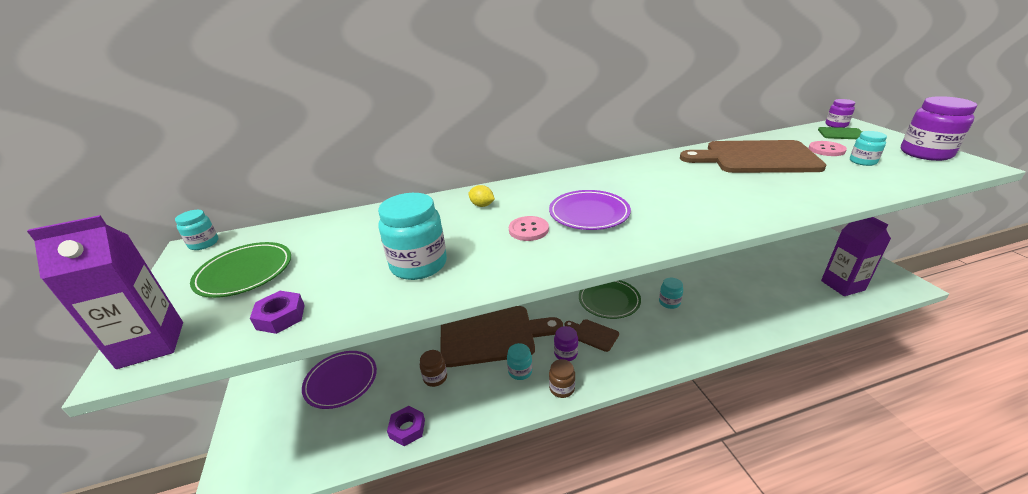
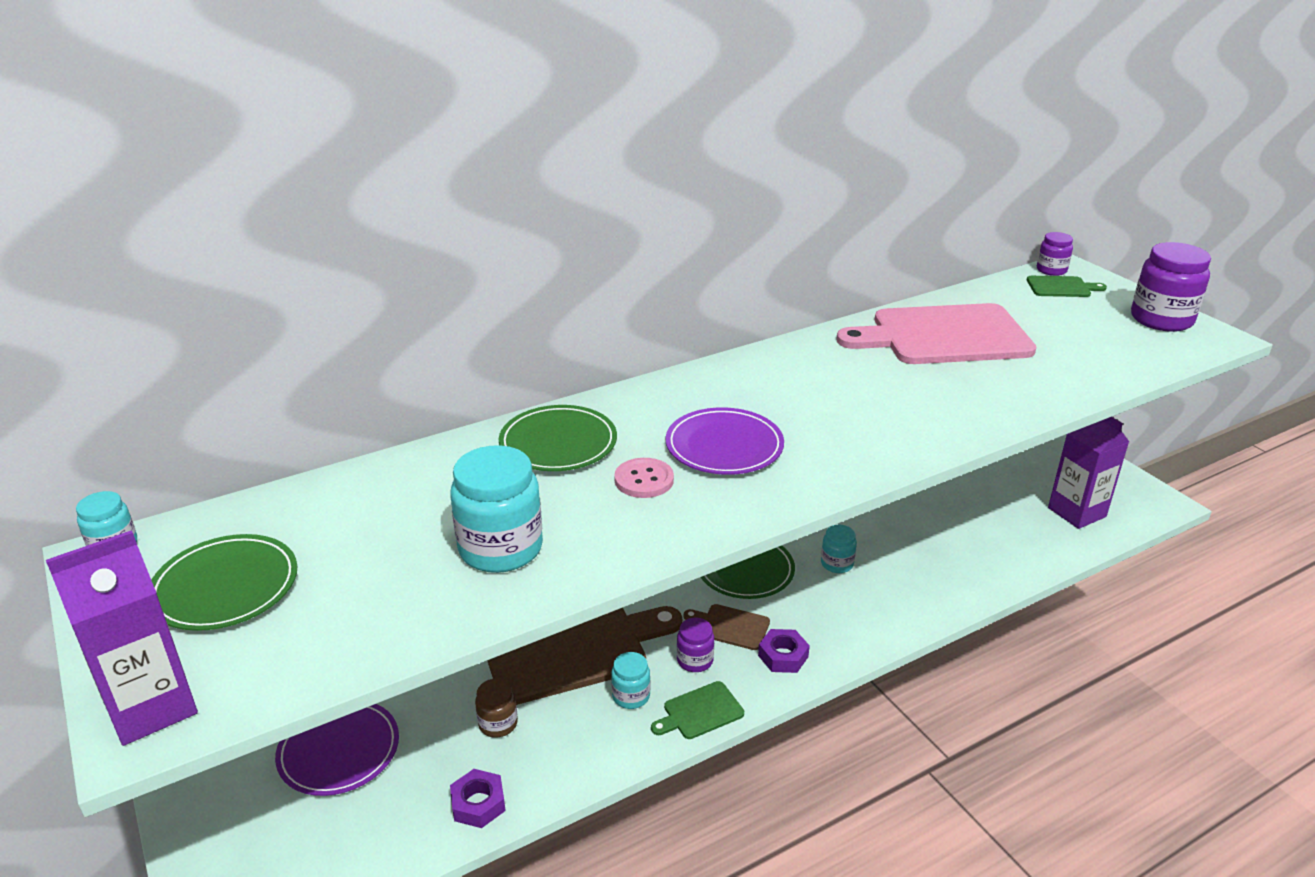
camera: 15 degrees left, 0 degrees up
purple nut [250,291,305,334] -> purple nut moved to [758,629,810,673]
yellow lemon [468,185,495,207] -> green plate [499,405,617,471]
brown jar [549,359,575,398] -> green cutting board [651,681,744,739]
brown cutting board [680,140,826,173] -> pink cutting board [836,303,1036,364]
pink button [808,141,847,156] -> none
turquoise jar [850,131,887,166] -> none

